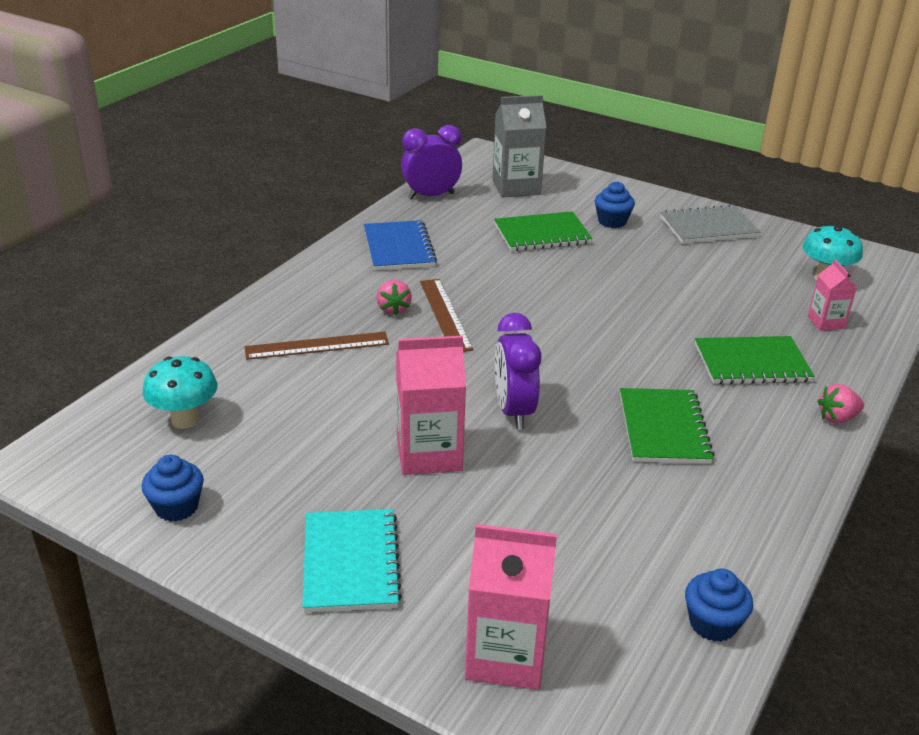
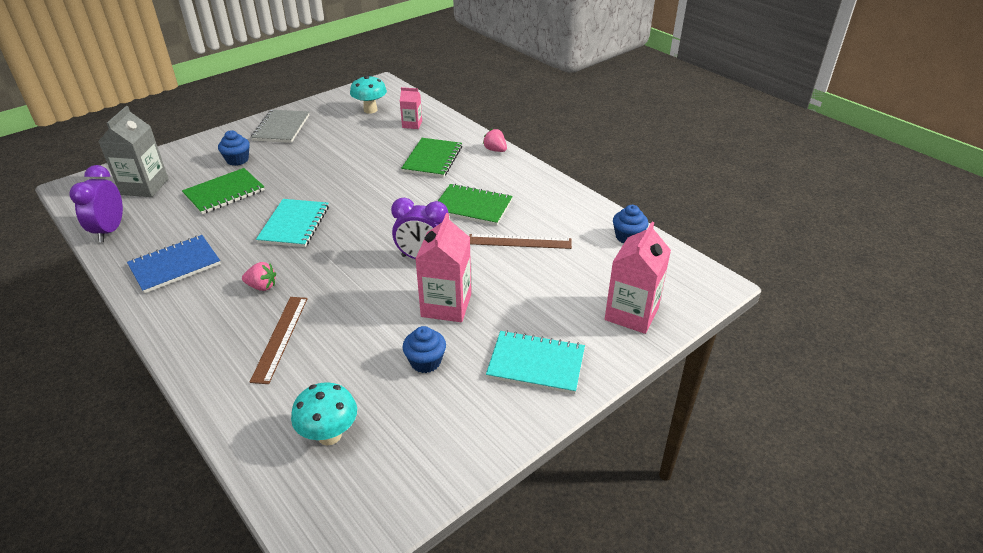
camera: 70 degrees left, 5 degrees up
blue cupcake [142,455,204,522] -> blue cupcake moved to [402,326,446,373]
blue notebook [364,220,437,270] -> blue notebook turned 45 degrees counterclockwise [127,235,221,294]
brown ruler [420,279,473,352] -> brown ruler moved to [469,234,572,249]
green notebook [494,211,592,251] -> green notebook turned 45 degrees clockwise [182,168,265,214]
pink strawberry [817,384,864,424] -> pink strawberry turned 135 degrees clockwise [483,129,507,152]
none -> turquoise notebook [256,199,329,247]

